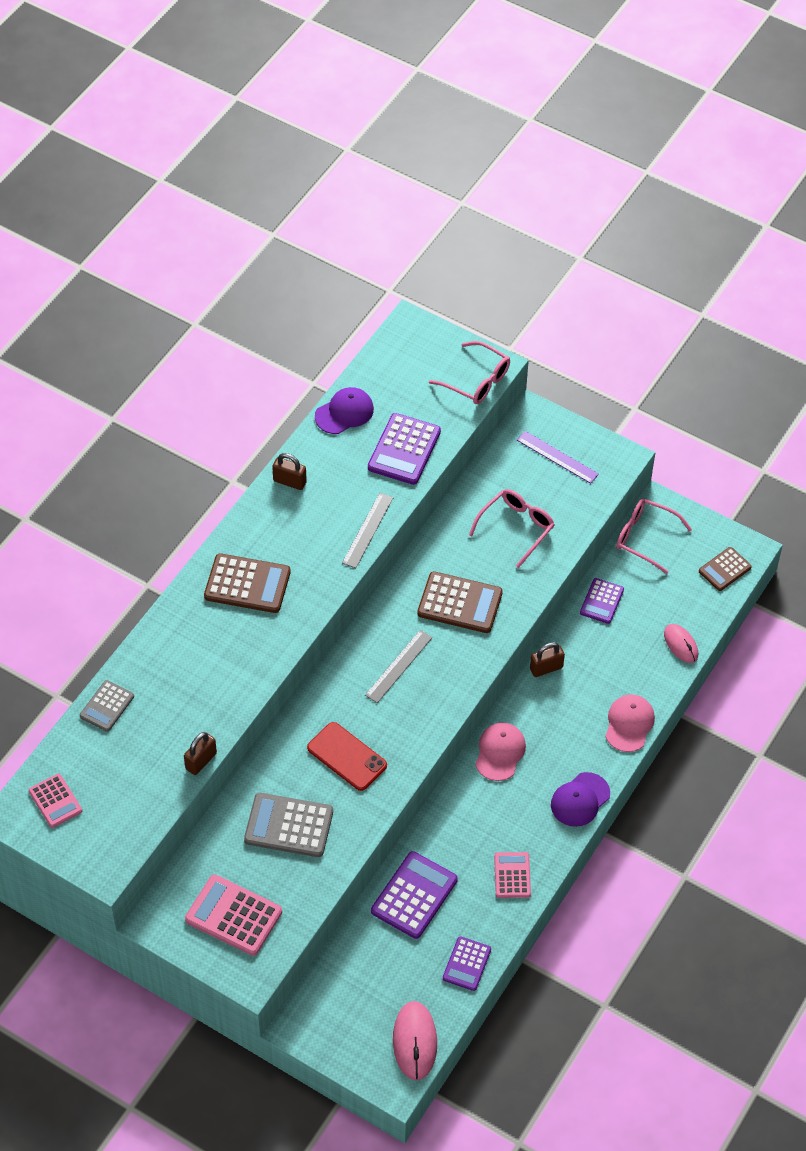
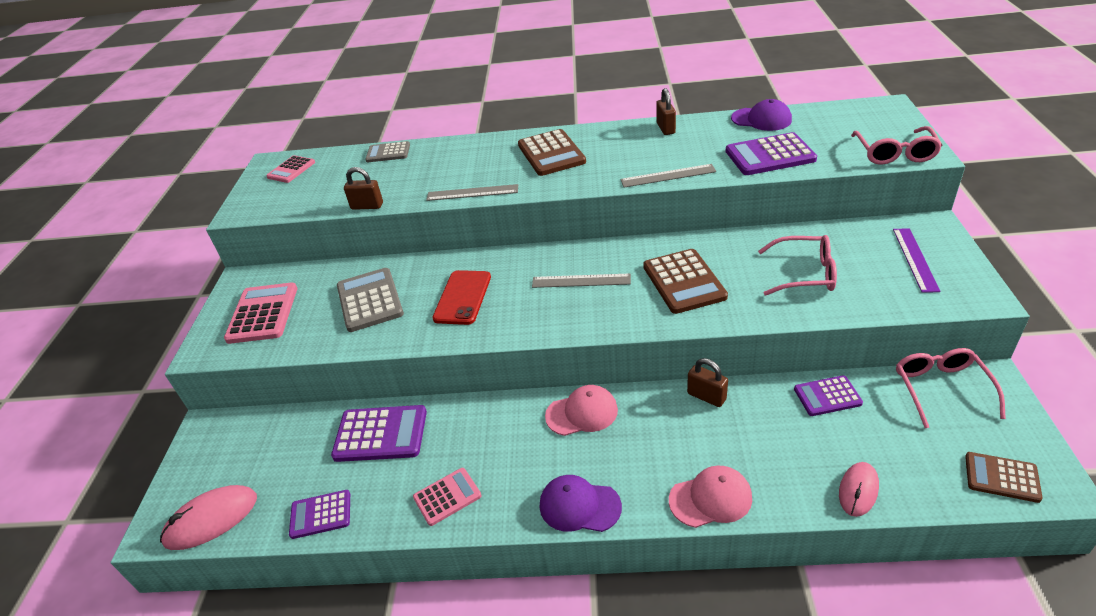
camera: 65 degrees right, 15 degrees down
none -> grey ruler [426,184,518,201]

